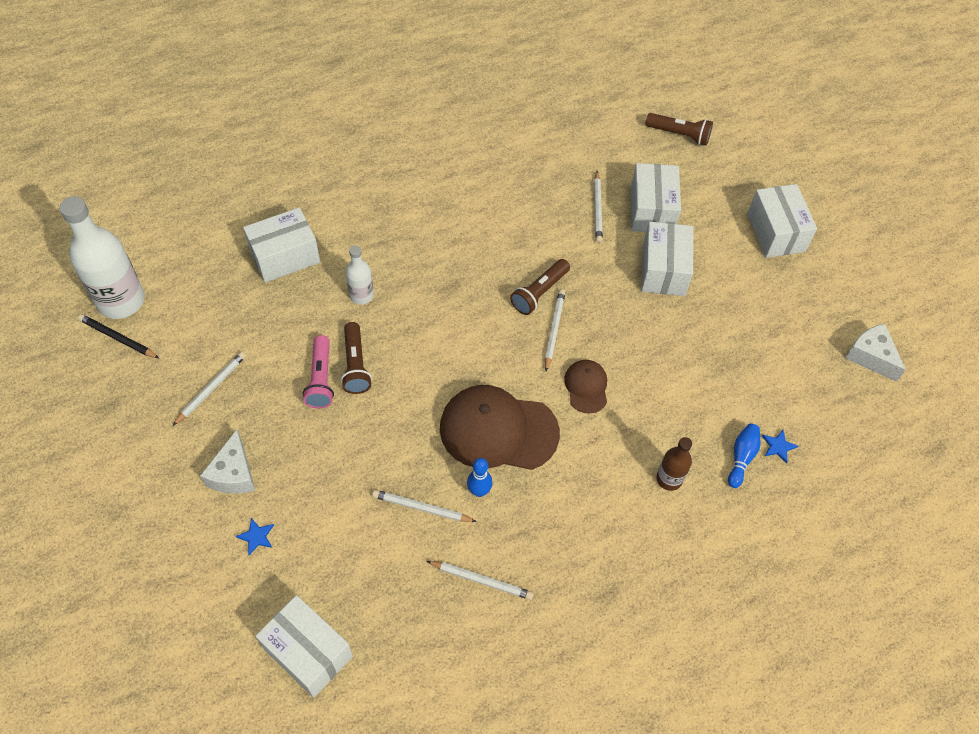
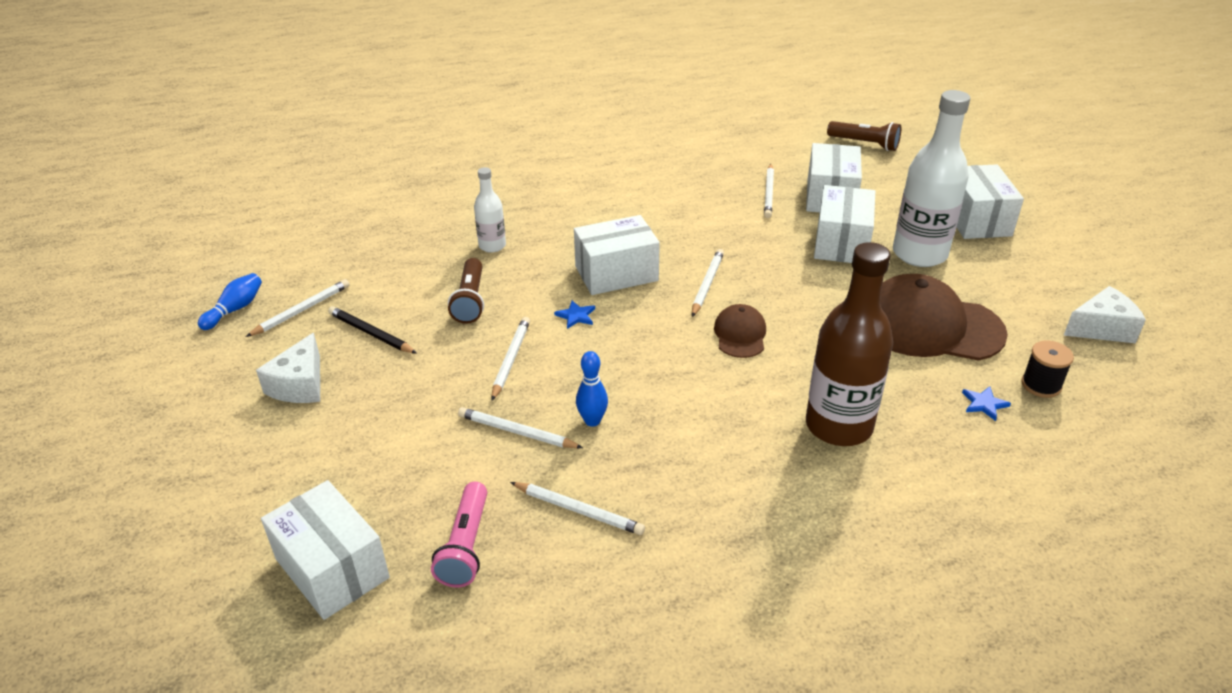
camera: 10 degrees right, 20 degrees down
white bottle [59,196,145,319] -> white bottle moved to [893,90,970,267]
black pencil [78,314,160,359] -> black pencil moved to [328,306,417,354]
blue star [236,518,274,555] -> blue star moved to [554,300,595,329]
white box [243,207,320,283] -> white box moved to [574,215,660,295]
pink flashlight [303,335,334,409] -> pink flashlight moved to [431,482,487,588]
brown cap [440,385,560,470] -> brown cap moved to [880,274,1008,361]
brown flashlight [510,259,570,315] -> none
brown bottle [657,437,692,491] -> brown bottle [806,242,893,446], size x1.95
blue bowling pin [728,423,760,488] -> blue bowling pin moved to [198,273,262,330]
white cheese [845,324,906,382] -> white cheese turned 105 degrees clockwise [1063,286,1146,343]
none -> white pencil [491,317,530,401]
none -> black spool [1021,341,1074,398]

